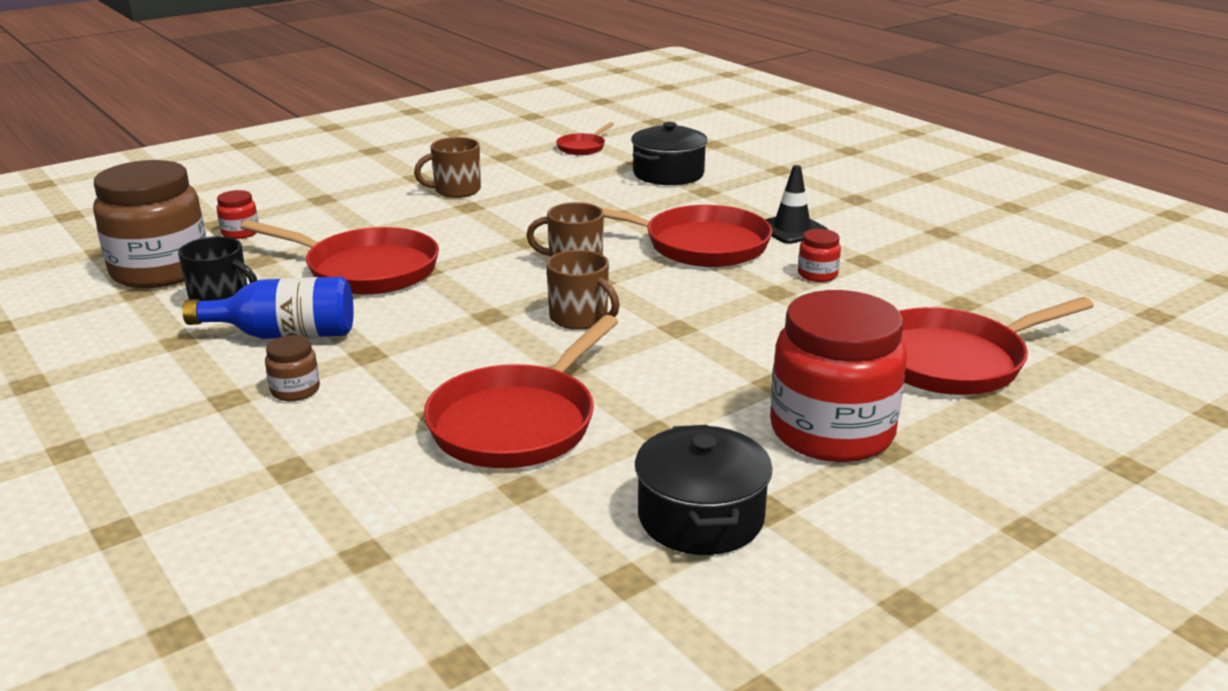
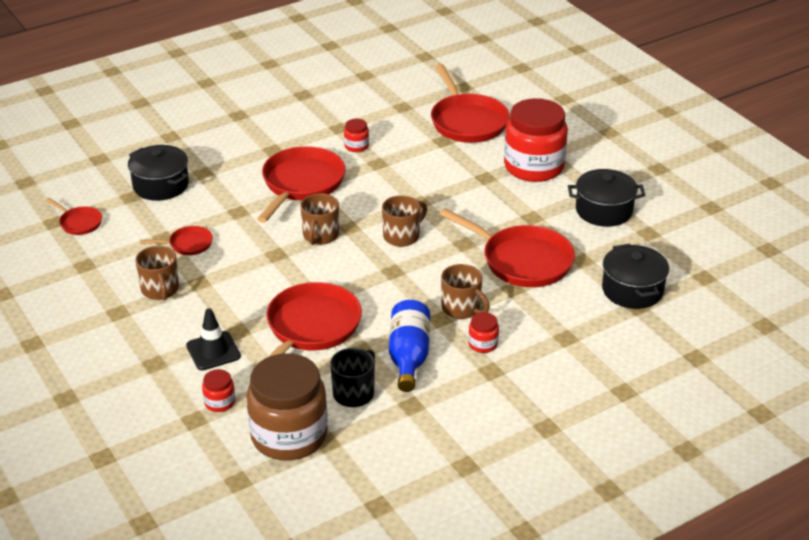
camera: 85 degrees left, 10 degrees up
brown jar [265,335,320,401] -> red jar [468,312,499,353]
black traffic cone [765,165,828,244] -> black traffic cone moved to [186,308,241,371]
none -> red pan [140,226,213,255]
none -> brown mug [441,264,490,319]
none -> black pot [602,244,669,309]

